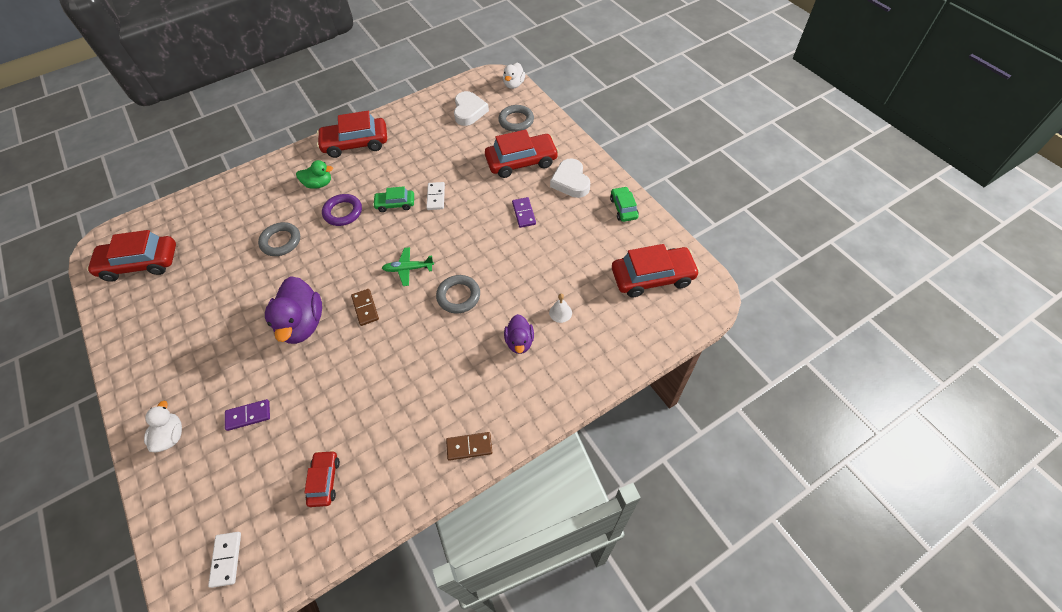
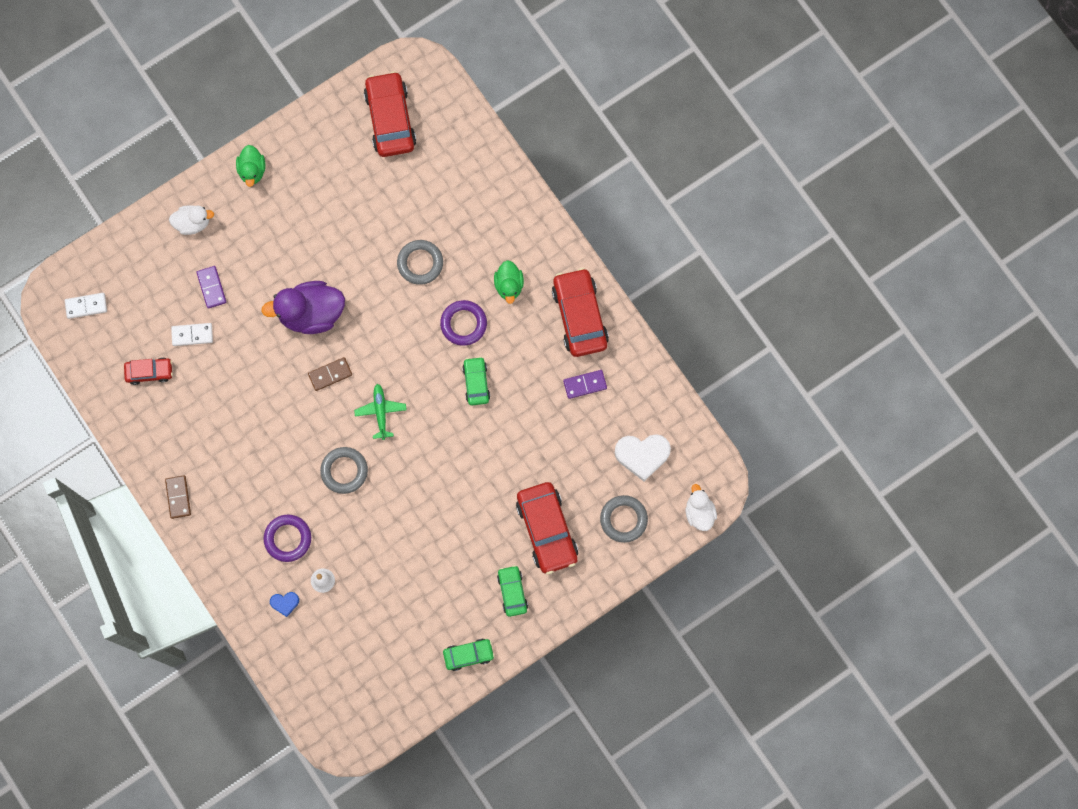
camera: 85 degrees right, 20 degrees up
white domino [426,182,445,210] -> white domino moved to [171,323,213,346]
white duck [503,62,525,89] -> white duck turned 60 degrees clockwise [686,484,717,531]
purple duck [504,314,534,354] -> purple ring [264,515,311,562]
purple domino [512,197,536,228] -> purple domino moved to [563,370,607,399]
white heart [550,158,590,198] -> green car [497,565,528,617]
red car [612,244,700,298] -> none
none -> green duck [236,145,265,187]
none -> blue heart [270,592,299,617]

